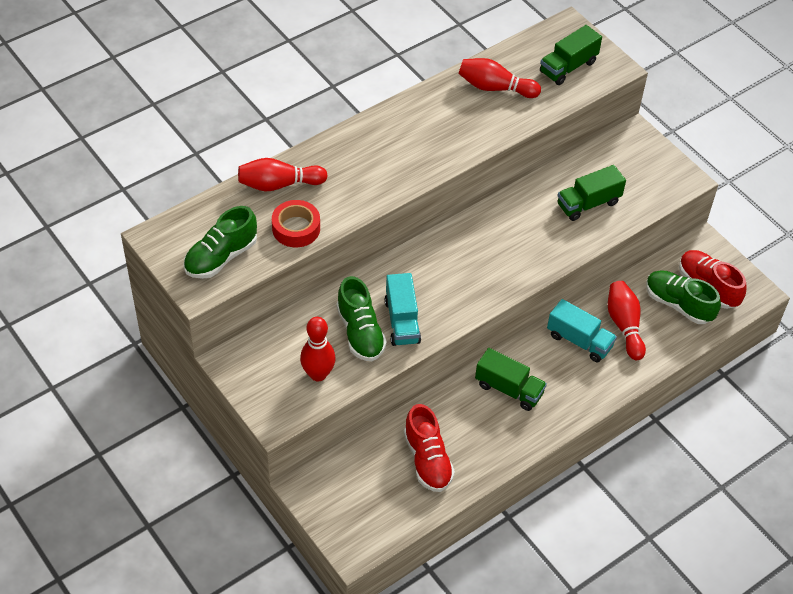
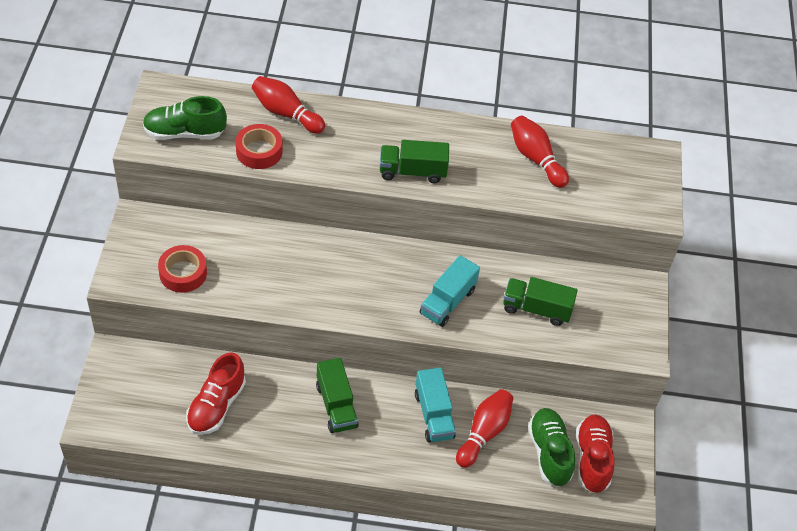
camera: 40 degrees right, 0 degrees up
red bowling pin [300,317,336,382] -> red tape [158,245,207,293]
green shoe [336,276,387,361] -> none
turquoise truck [385,273,421,346] -> turquoise truck moved to [419,255,480,327]
green truck [540,25,602,85] -> green truck moved to [380,140,449,183]

